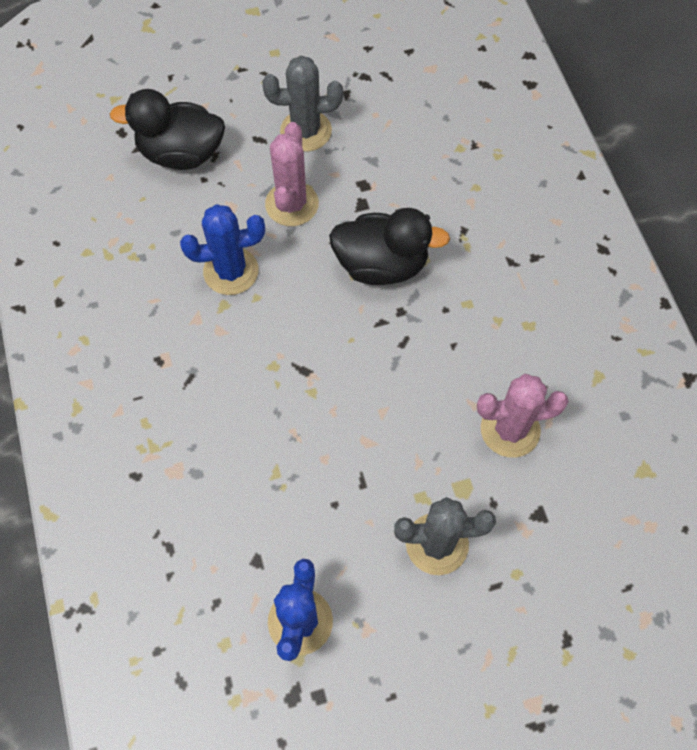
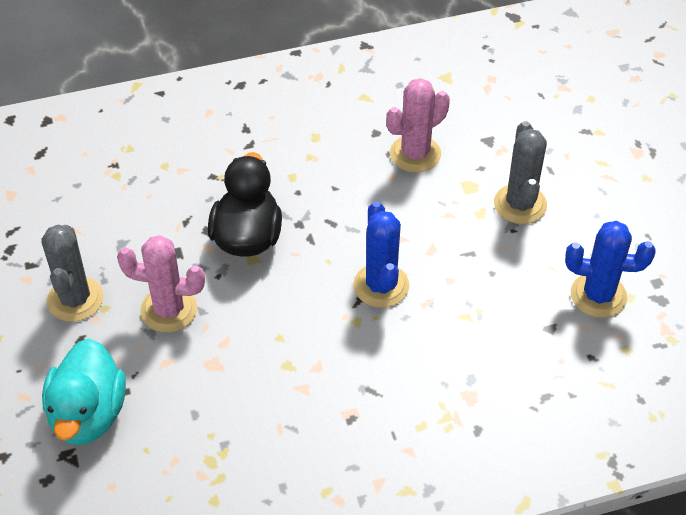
camera: 90 degrees left, 15 degrees down
black duck [110,89,225,170] -> turquoise duck [42,338,126,445]
blue cactus [180,204,265,295] -> blue cactus moved to [353,201,409,308]
pink cactus [477,374,569,458] -> pink cactus turned 60 degrees clockwise [386,78,450,172]

